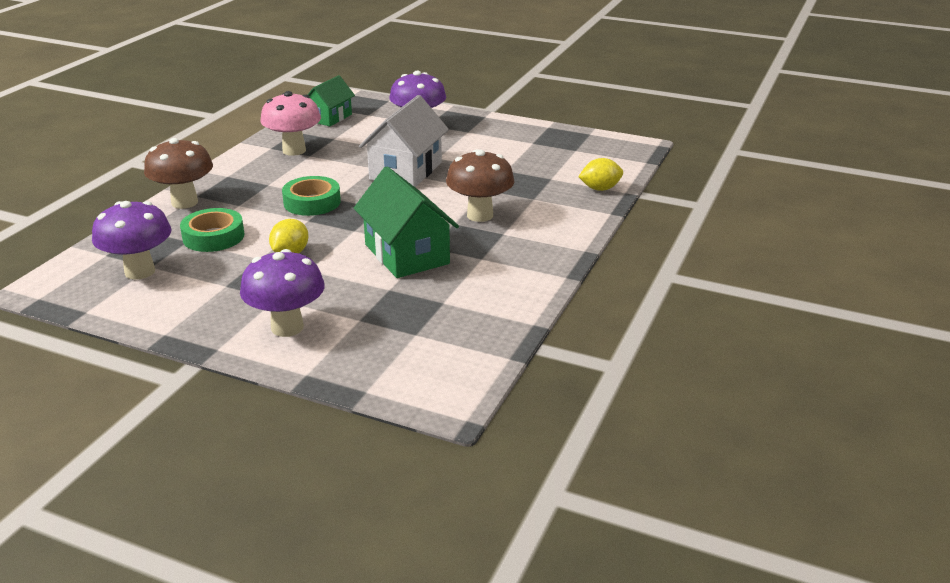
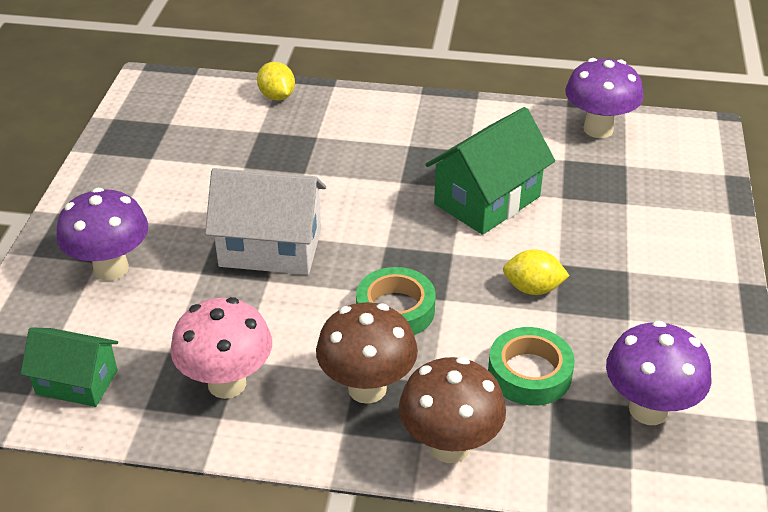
camera: 105 degrees left, 10 degrees up
purple mushroom [240,249,325,337] -> purple mushroom moved to [565,58,644,138]
brown mushroom [446,150,515,222] -> brown mushroom moved to [316,302,418,404]

